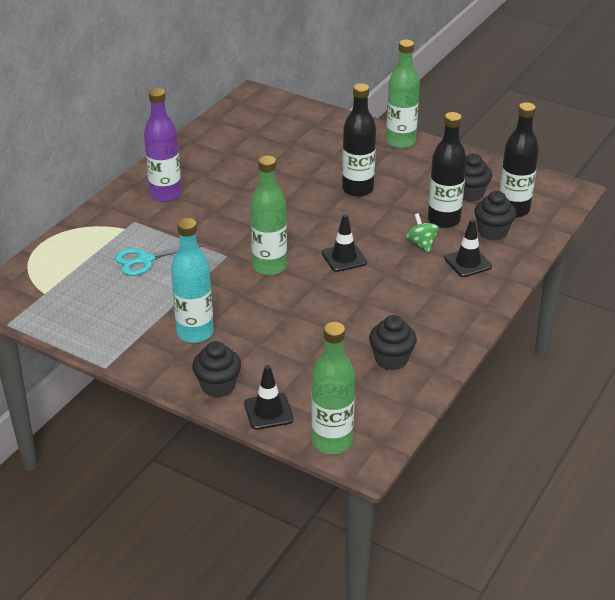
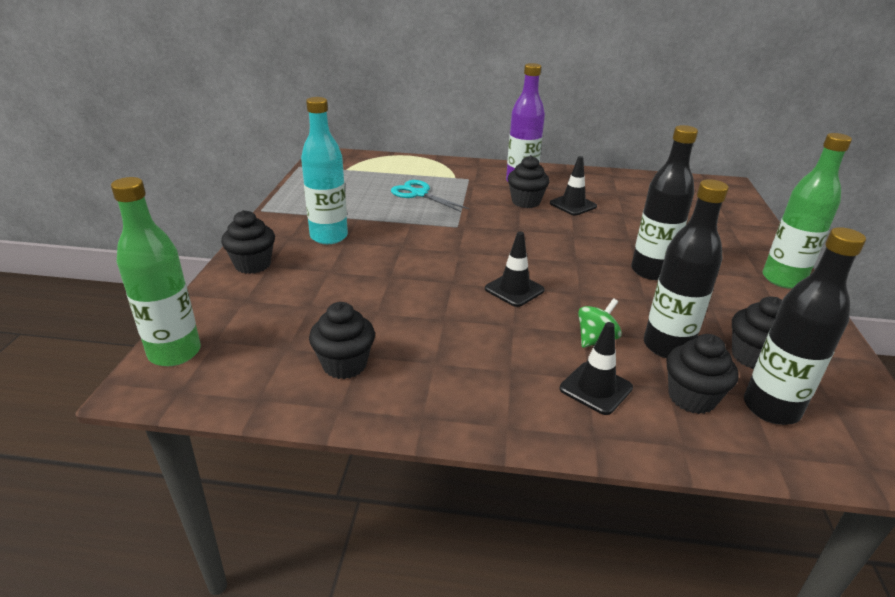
camera: 65 degrees right, 5 degrees down
black traffic cone [244,365,294,430] -> black traffic cone moved to [550,156,597,216]
green bottle [250,156,287,275] -> none
none -> black cupcake [508,155,550,208]

